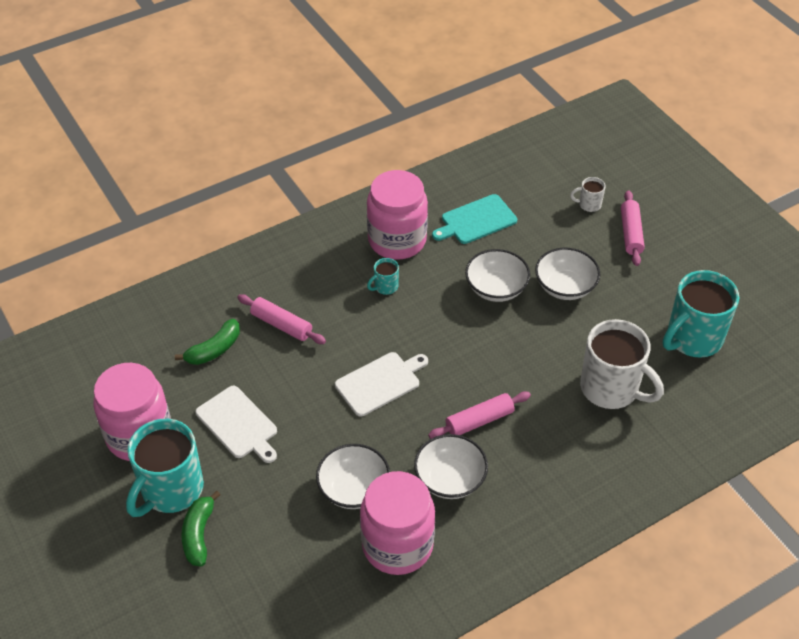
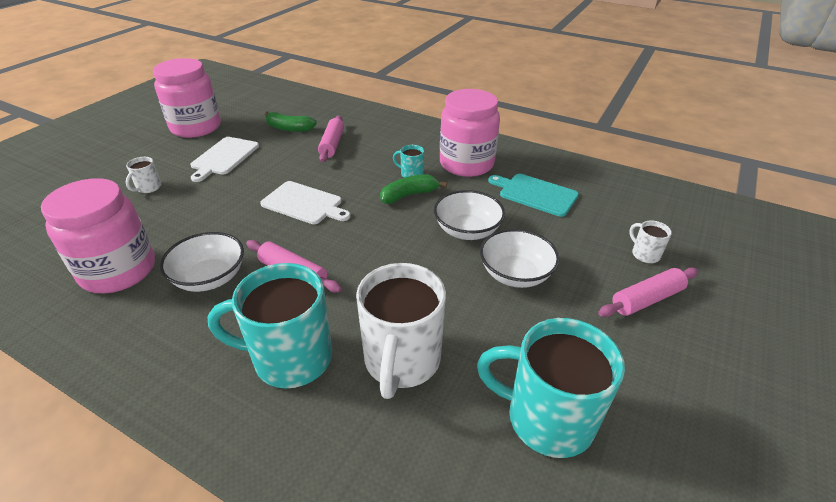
camera: 60 degrees right, 10 degrees down
turquoise mug [126,419,204,517] -> turquoise mug moved to [208,263,332,388]
green banana [181,491,221,566] -> green banana moved to [380,174,447,204]
white bowl [316,444,390,509] -> none
none -> white mug [126,157,162,193]

